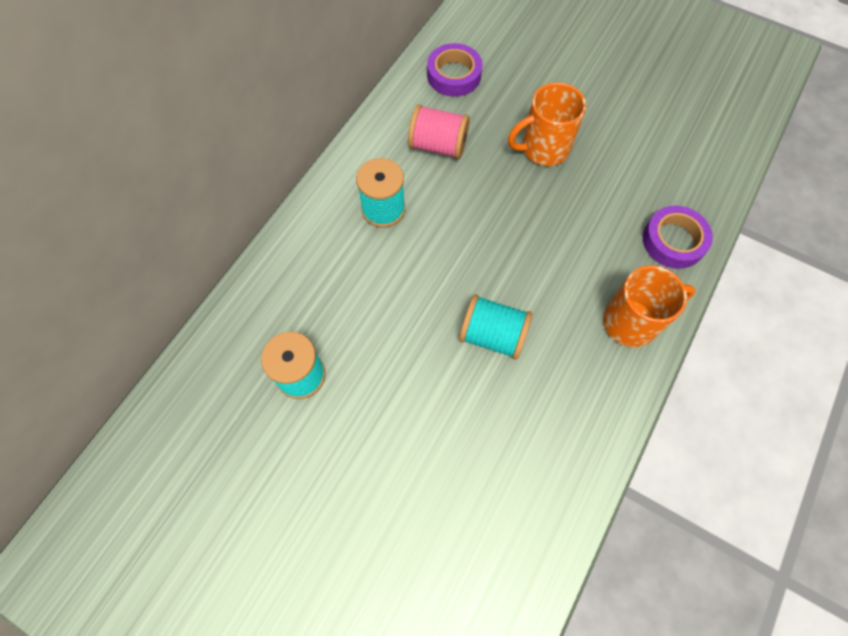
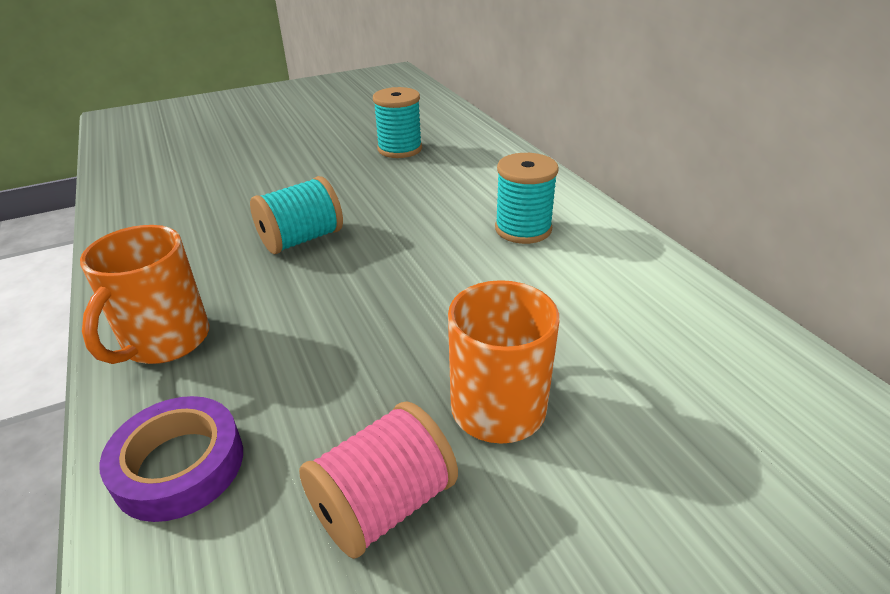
camera: 125 degrees right, 30 degrees down
pink spool [408,105,470,159] -> pink spool moved to [299,401,458,559]
purple tape [427,43,482,97] -> none

